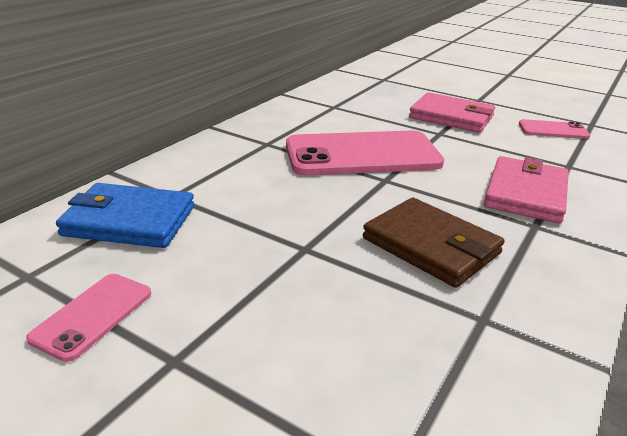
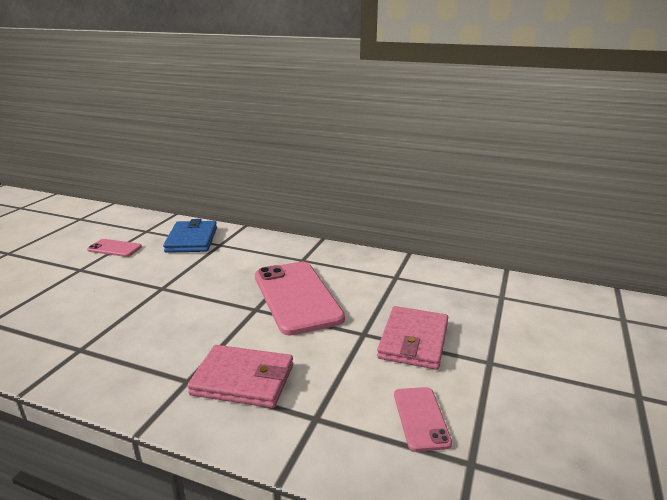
camera: 80 degrees right, 5 degrees down
brown wallet [363,198,505,288] -> none

